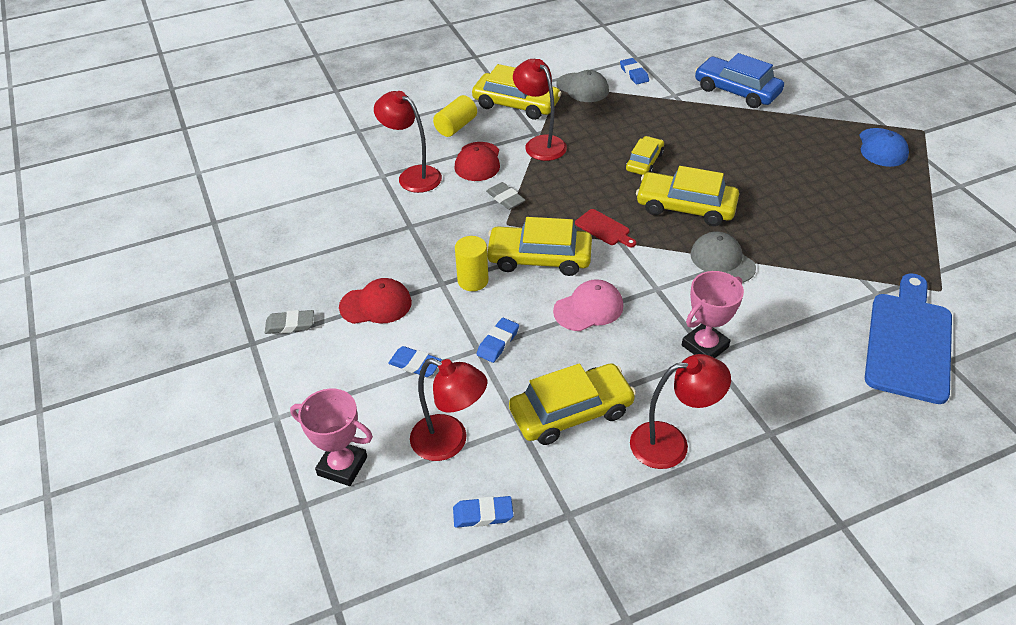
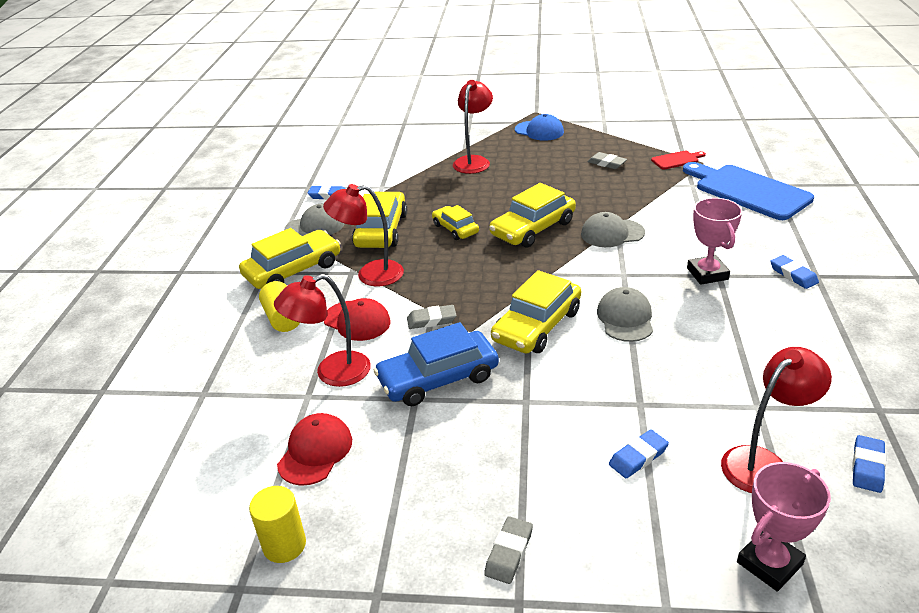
camera: 60 degrees left, 10 degrees down
red cap [339,278,412,324] -> red cap moved to [277,413,352,486]
yellow cylinder [455,236,489,291] -> yellow cylinder moved to [249,486,306,563]
blue eraser [477,318,519,363] -> blue eraser moved to [770,255,819,289]
yellow car [509,363,636,445] -> yellow car moved to [352,192,407,248]
pink cap [553,279,623,331] -> grey cap [597,287,653,342]
red cutting board [575,209,636,247] -> red cutting board moved to [651,151,706,169]
red lamp [630,354,731,469] -> red lamp moved to [453,80,493,174]
blue car [695,53,784,108] -> blue car moved to [374,322,499,406]
none -> grey eraser [587,152,627,169]

